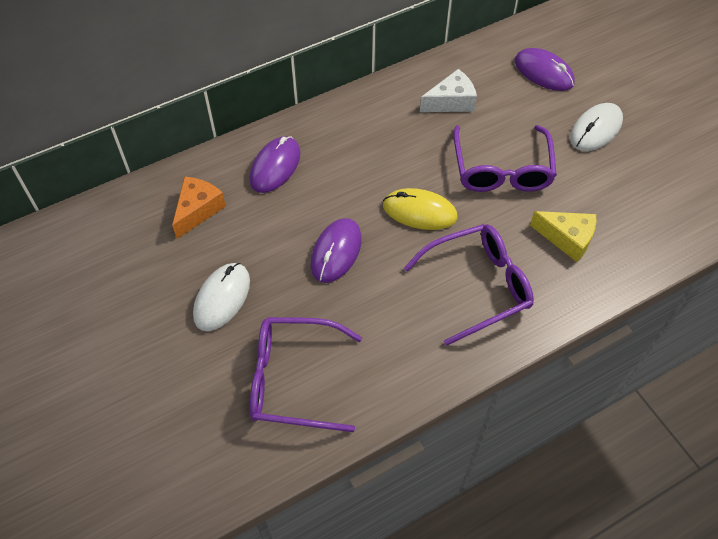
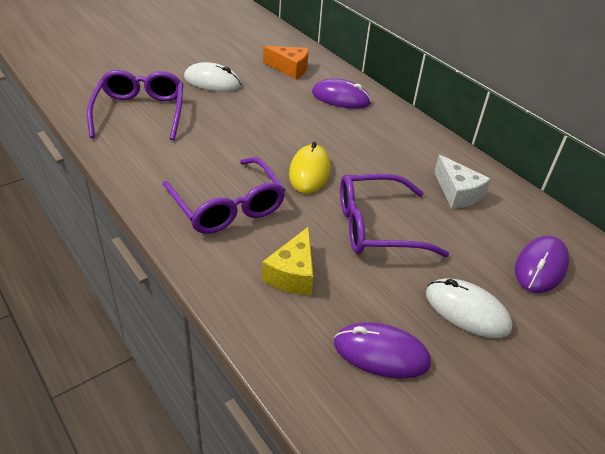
camera: 80 degrees right, 15 degrees down
purple mouse [311,218,362,283] -> purple mouse moved to [334,322,431,379]

